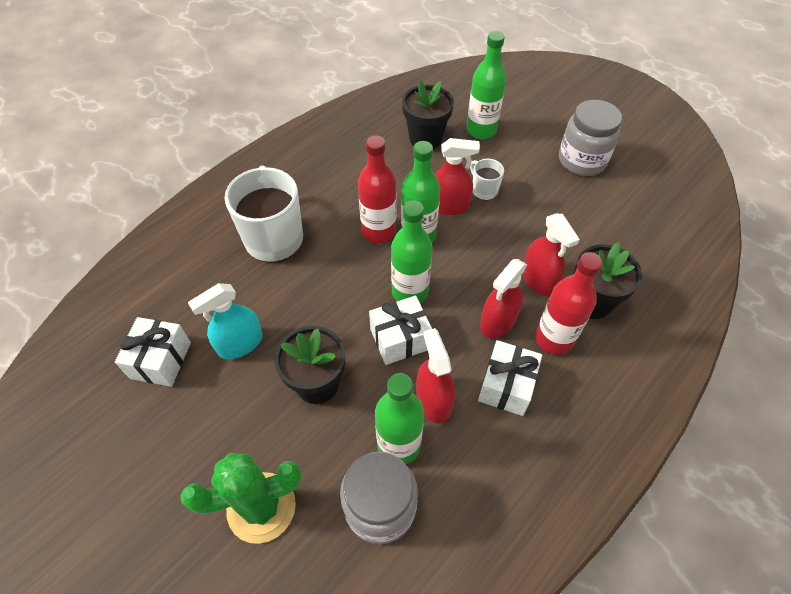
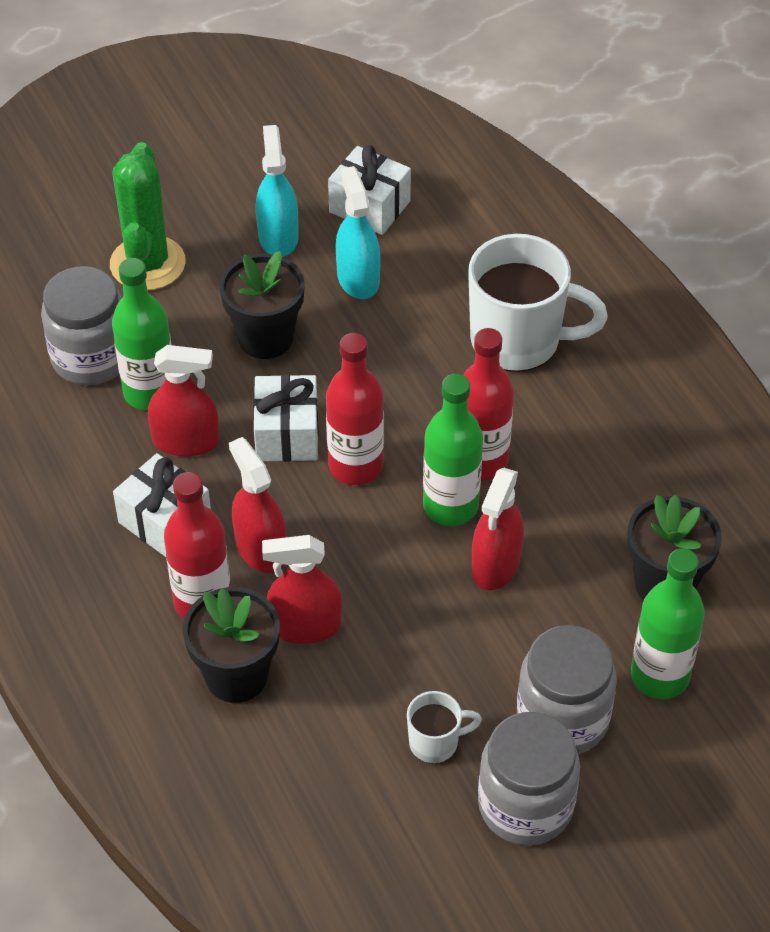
camera: 110 degrees right, 5 degrees down
green bottle [391,200,433,304] -> red bottle [326,333,384,485]
white mug [470,159,504,200] -> white mug moved to [407,691,482,763]
none -> turquoise spray bottle [256,125,299,257]
none -> grey jar [517,625,617,754]

